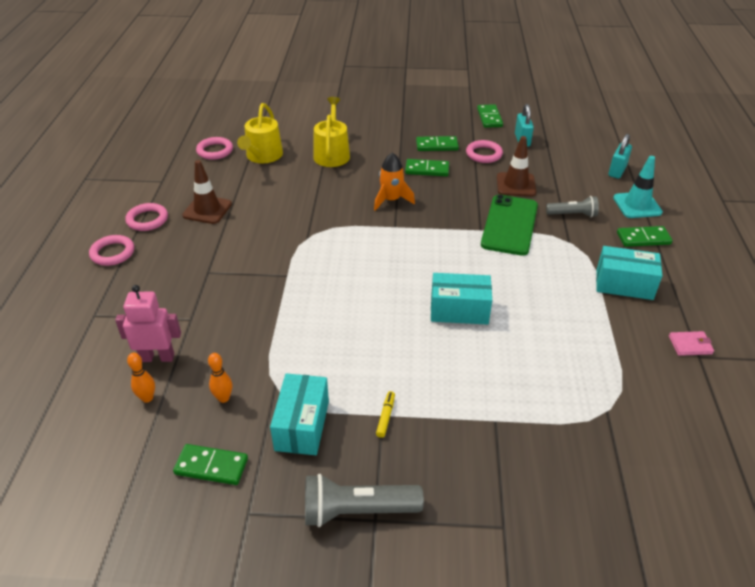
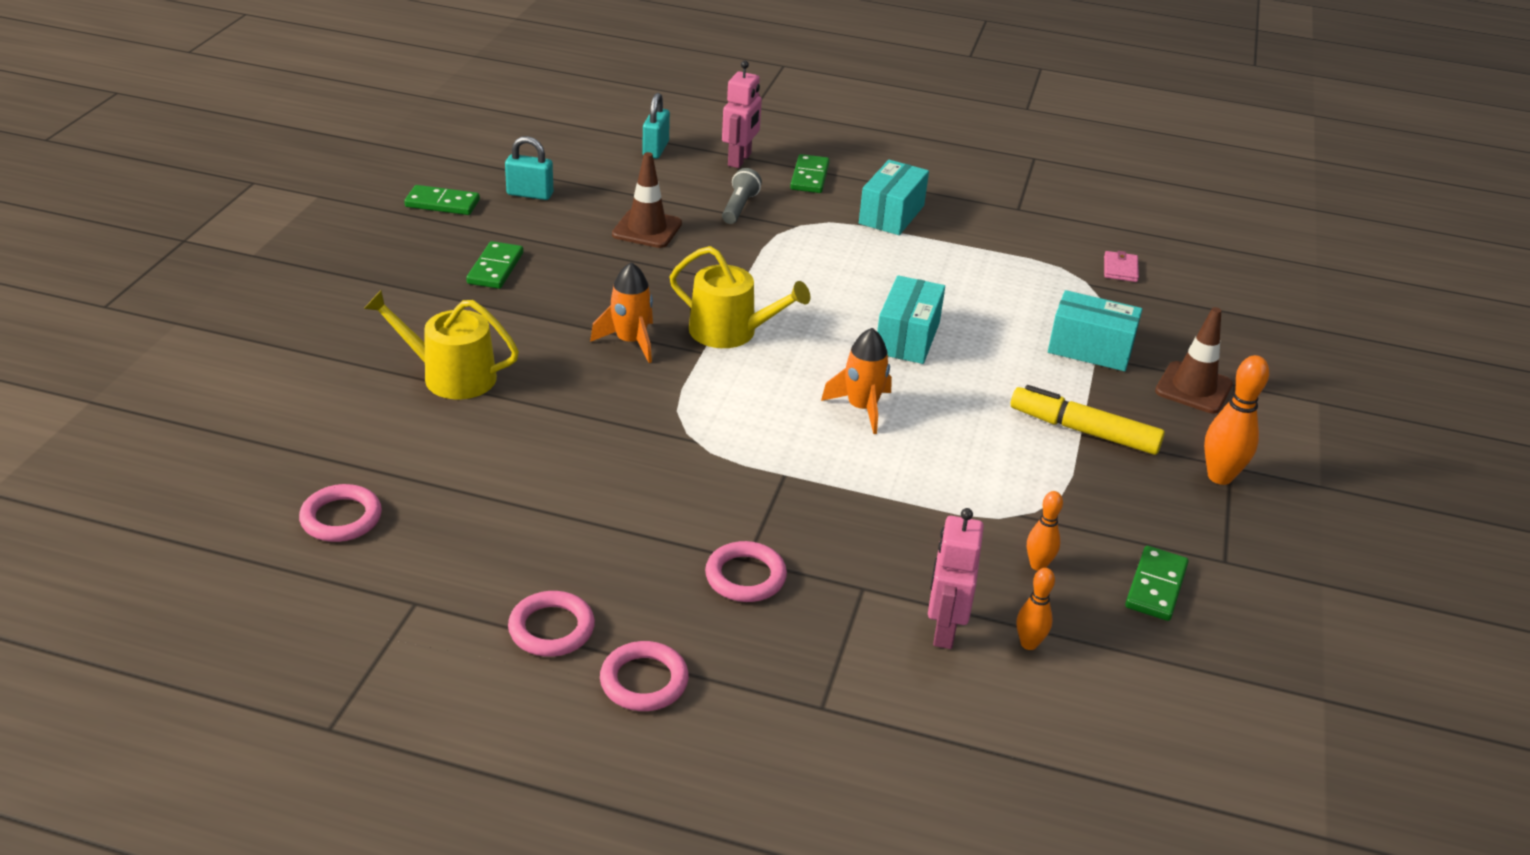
camera: 80 degrees left, 5 degrees down
brown traffic cone [182,160,232,224] -> brown traffic cone moved to [1155,307,1233,413]
yellow watering can [237,103,283,163] -> yellow watering can moved to [669,246,810,348]
turquoise box [270,373,329,455] -> turquoise box moved to [1048,290,1142,371]
grey flashlight [305,474,424,527] -> orange bowling pin [1204,355,1269,485]
yellow marker [376,391,395,438] -> yellow marker [1011,385,1165,455], size x2.25
green domino [405,159,449,176] -> none
pink ring [466,140,503,163] -> pink ring moved to [705,541,787,602]
green phone [481,194,538,256] -> none
turquoise padlock [609,134,632,178] -> turquoise padlock turned 60 degrees clockwise [642,93,670,159]
turquoise traffic cone [613,156,663,218] -> pink robot [722,61,762,168]
pink wallet [669,331,714,356] -> pink wallet moved to [1104,251,1139,282]
none -> orange rocket [821,328,892,434]

